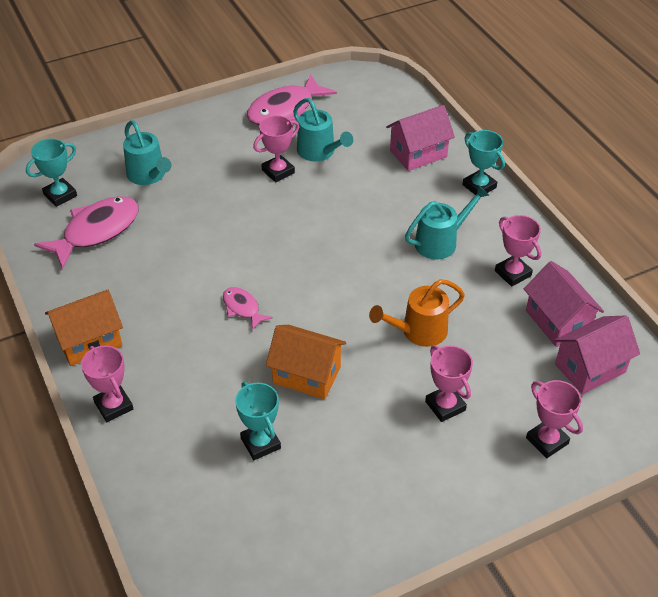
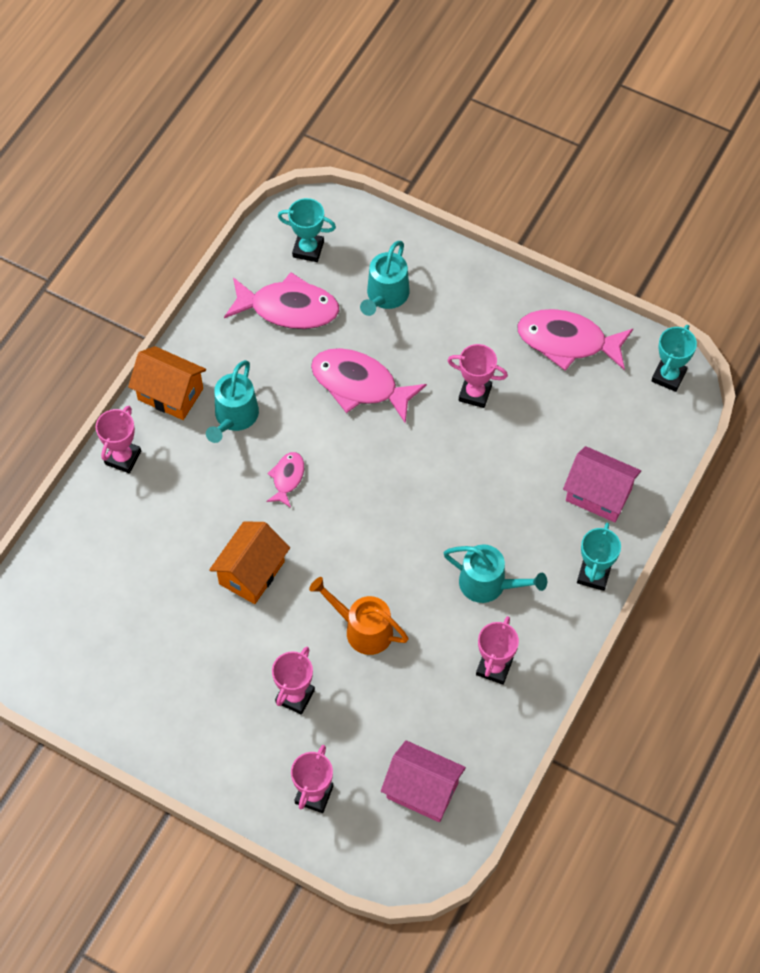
camera: 55 degrees right, 15 degrees up
turquoise trophy [235,382,281,460] -> turquoise trophy moved to [651,325,697,392]
orange house [266,325,346,399] -> orange house turned 45 degrees clockwise [209,522,290,604]
turquoise watering can [293,98,353,162] -> turquoise watering can moved to [206,360,259,443]
pink house [524,261,604,347] -> none
none -> pink fish [311,348,427,424]

